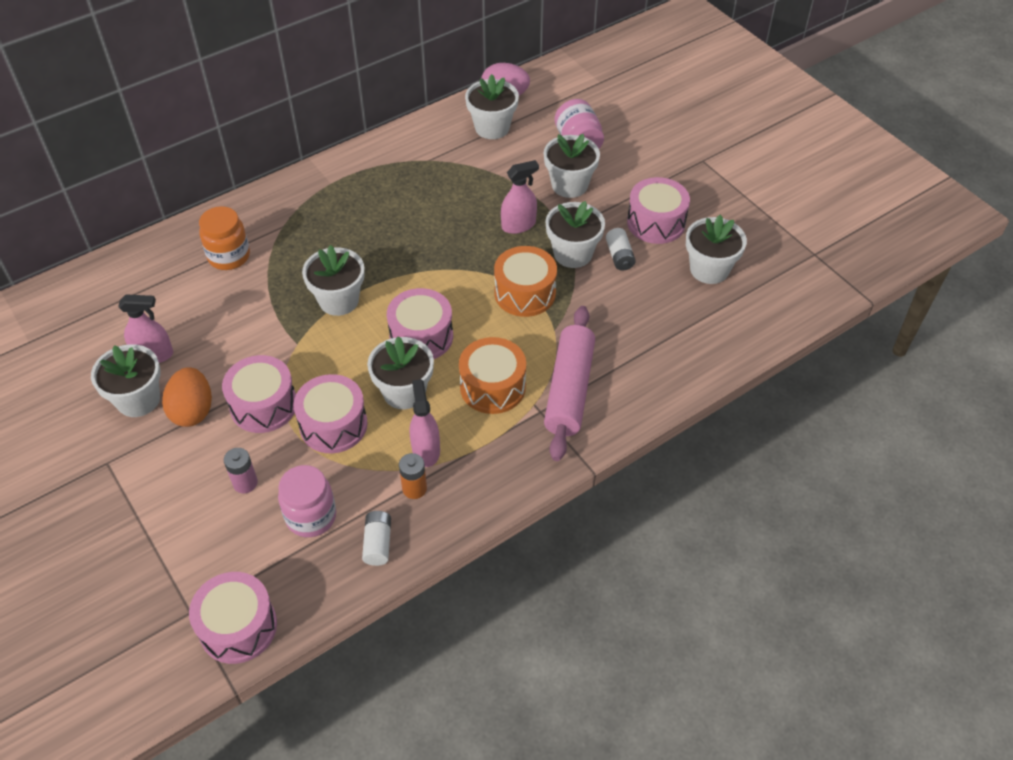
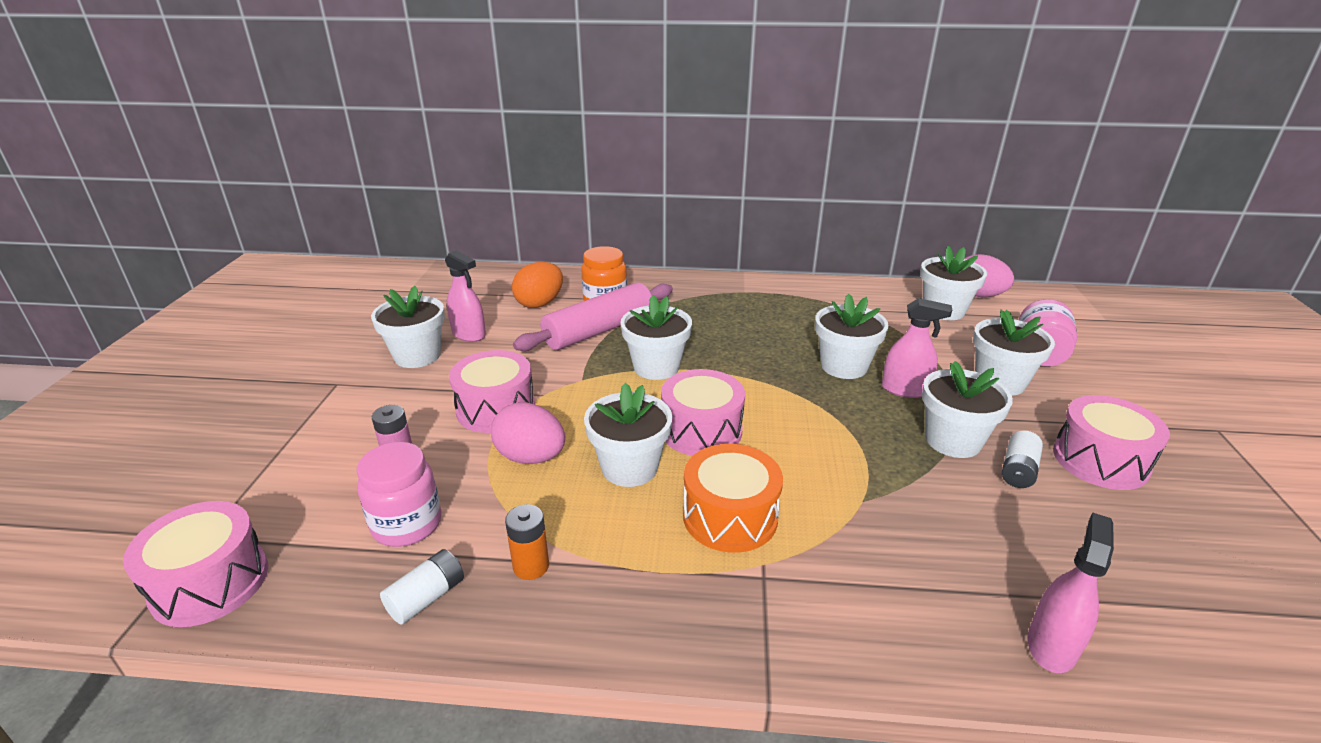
camera: 40 degrees right, 20 degrees down
orange egg [162,367,212,427] -> orange egg moved to [512,262,563,308]
pink drum [294,374,368,453] -> pink egg [491,402,565,464]
pink spray bottle [410,379,440,467] -> pink spray bottle moved to [1027,512,1114,673]
orange drum [494,246,557,317] -> none
pink rolling pin [544,306,595,461] -> pink rolling pin moved to [513,283,673,351]
white flower pot [686,215,747,284] -> white flower pot moved to [815,294,889,379]

